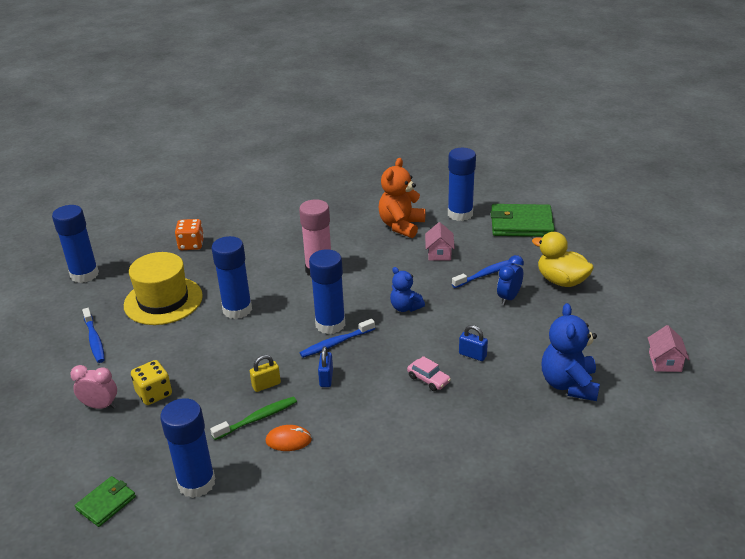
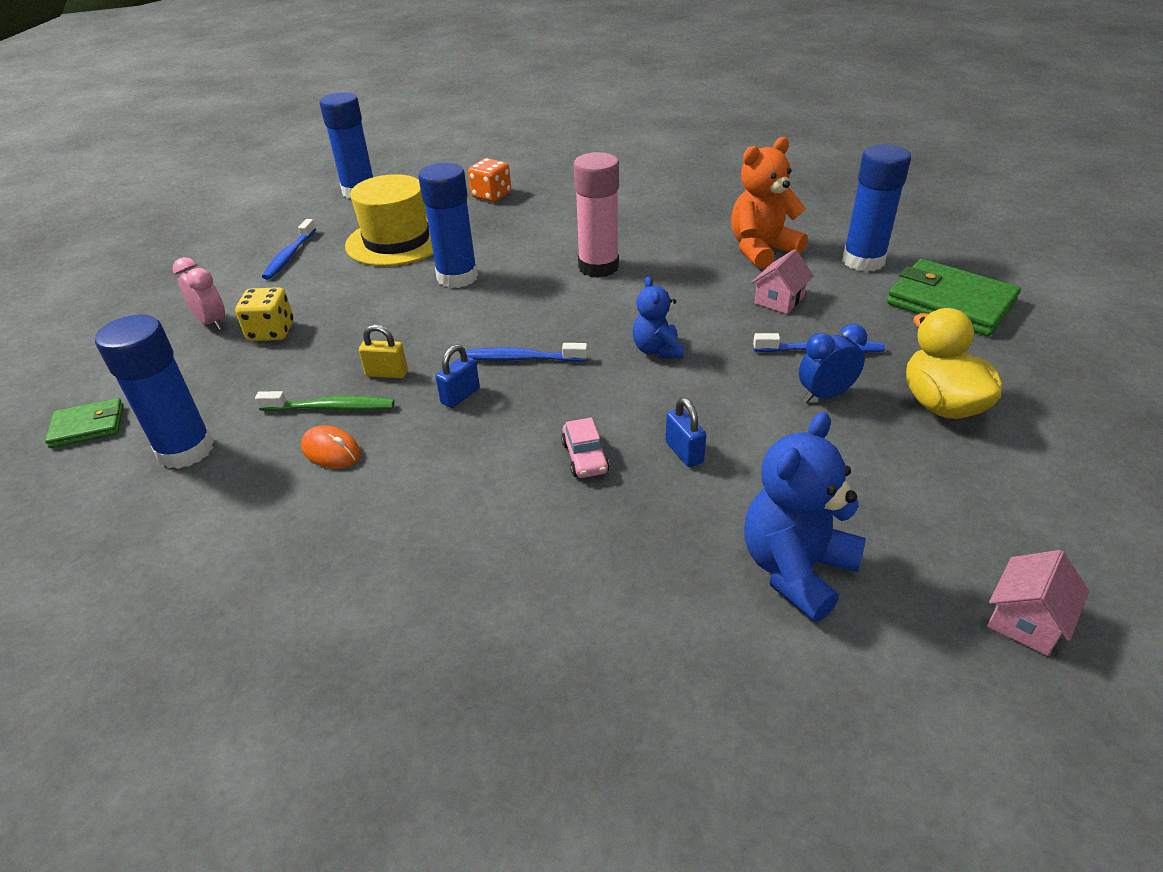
camera: 35 degrees right, 5 degrees up
blue glue stick [309,249,346,334] -> none

